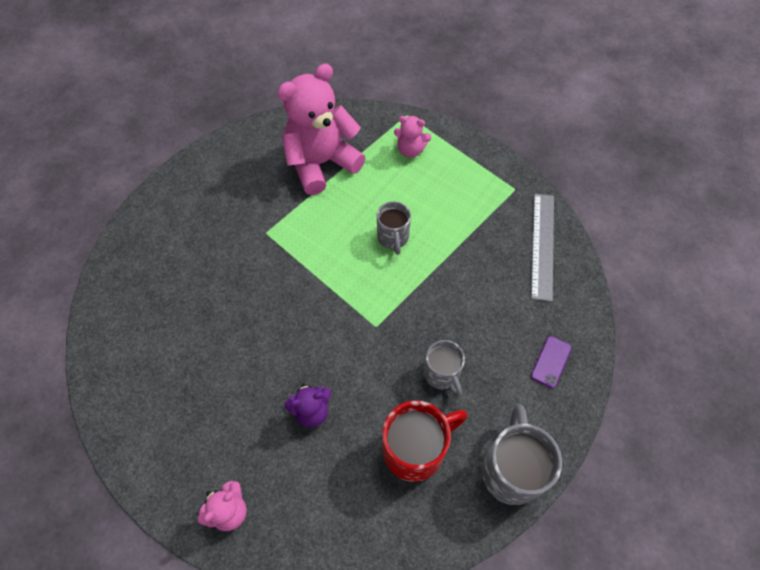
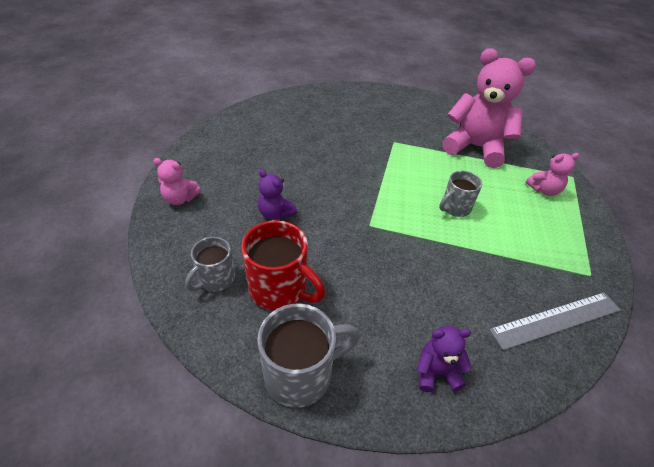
camera: 60 degrees right, 15 degrees down
pink teddy bear [394,116,431,158] -> pink teddy bear turned 90 degrees counterclockwise [526,153,580,196]
grey mug [424,340,465,398] -> grey mug moved to [185,237,235,292]
purple phone [531,336,572,388] -> purple teddy bear [417,326,472,392]

